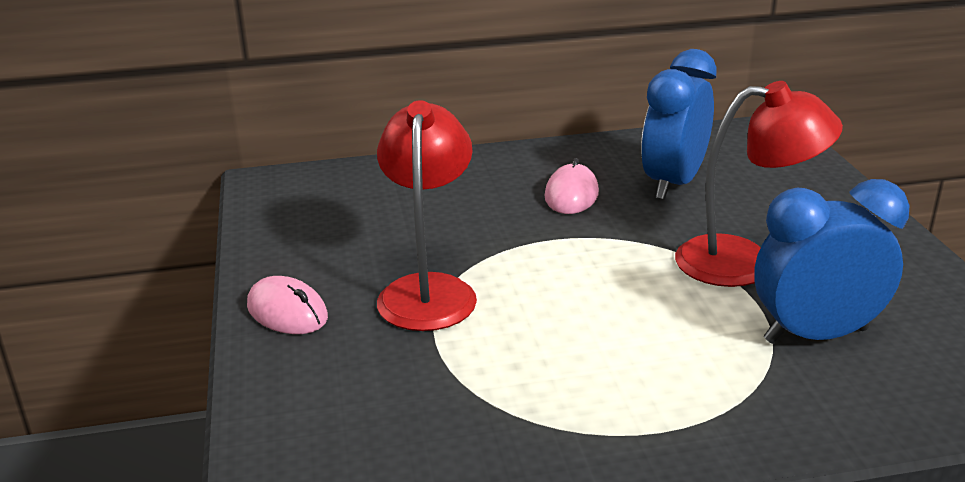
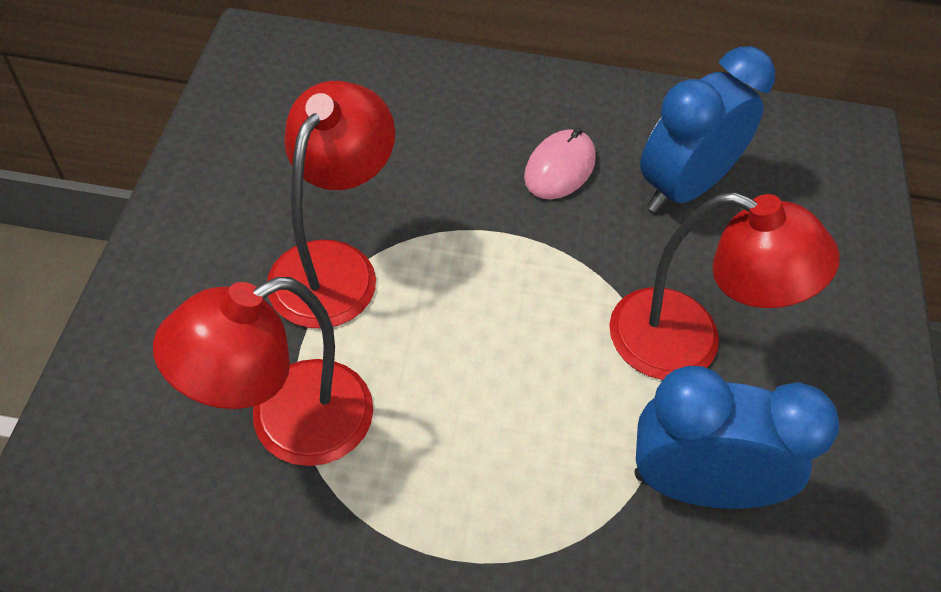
camera: 15 degrees right, 25 degrees up
pink mouse [247,276,328,334] -> none
none -> red lamp [153,277,373,466]

